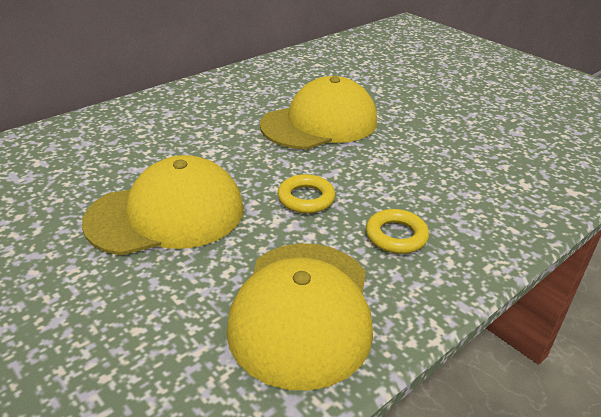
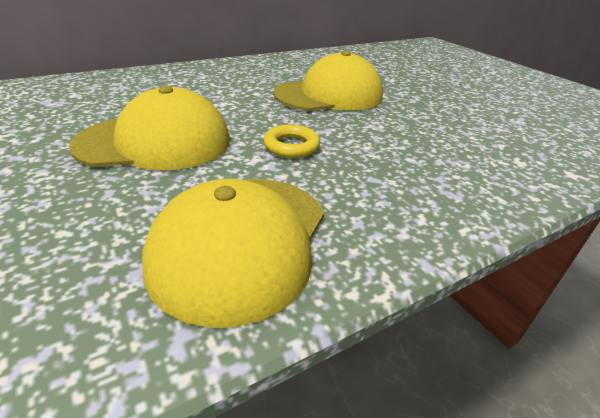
camera: 10 degrees right, 0 degrees up
yellow ring [366,209,429,254] -> none

